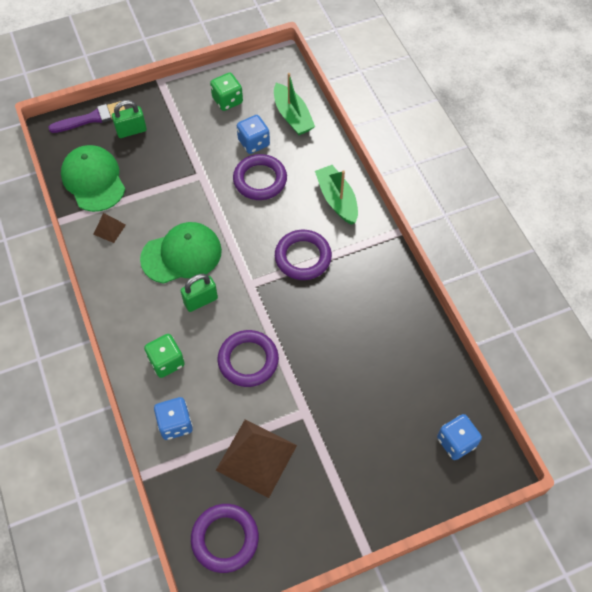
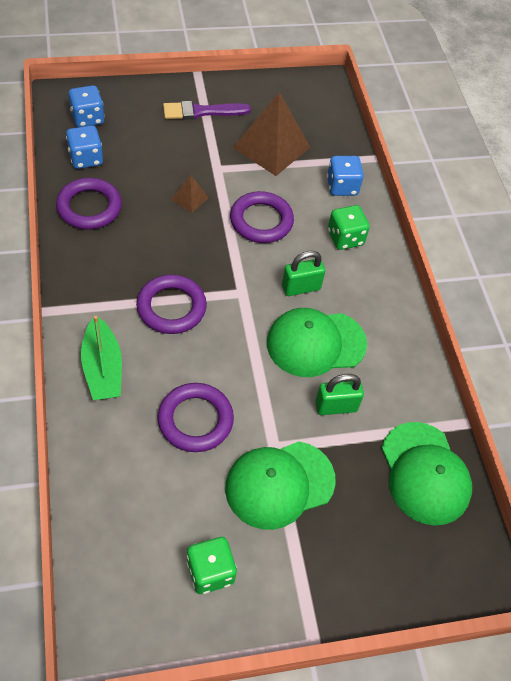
camera: 175 degrees left, 5 degrees down
purple brush [48,101,125,133] -> purple brush moved to [163,101,251,120]
brown pyramid [93,213,126,243] -> brown pyramid moved to [171,174,209,213]
green padlock [112,100,147,138] -> green padlock moved to [315,374,364,415]
purple ring [191,504,259,573] -> purple ring moved to [56,178,122,230]
blue dice [237,115,270,154] -> blue dice moved to [66,125,103,169]
green boat [274,73,315,135] -> none
none -> green cap [225,442,336,530]

